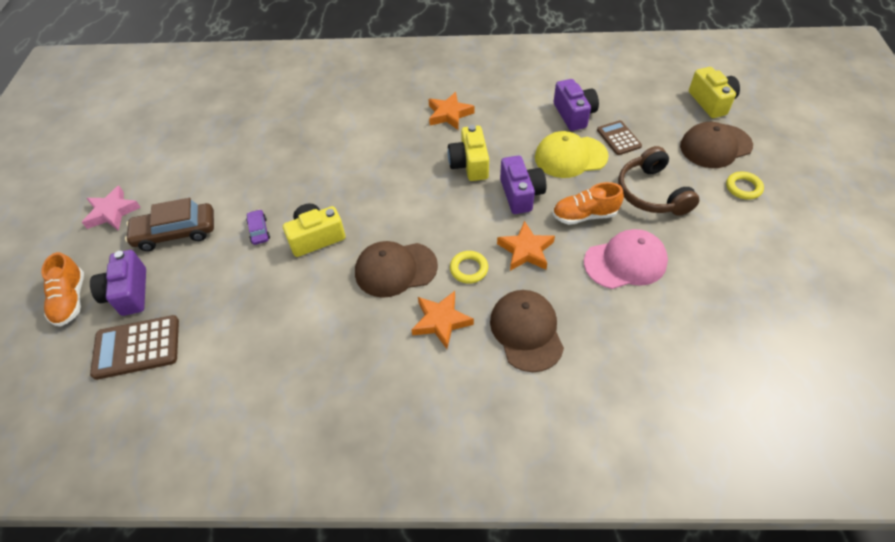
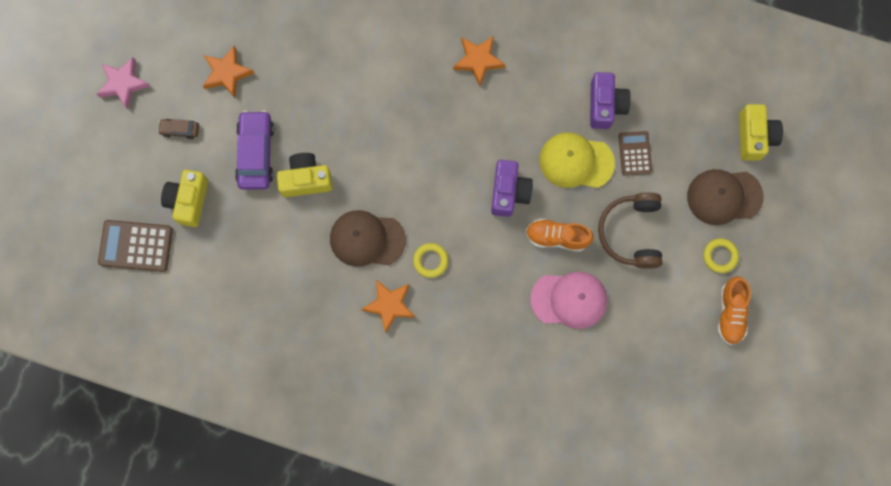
camera: 15 degrees right, 25 degrees up
orange shoe [41,252,84,327] -> orange shoe moved to [718,276,751,345]
purple camera [90,250,146,316] -> none
brown car [125,198,214,251] -> brown car [158,119,199,139], size x0.50
purple car [246,209,270,245] -> purple car [235,110,274,190], size x2.00
yellow camera [448,125,489,181] -> yellow camera moved to [161,170,208,227]
brown cap [490,290,564,372] -> none
orange star [497,221,555,271] -> orange star moved to [203,46,254,98]

